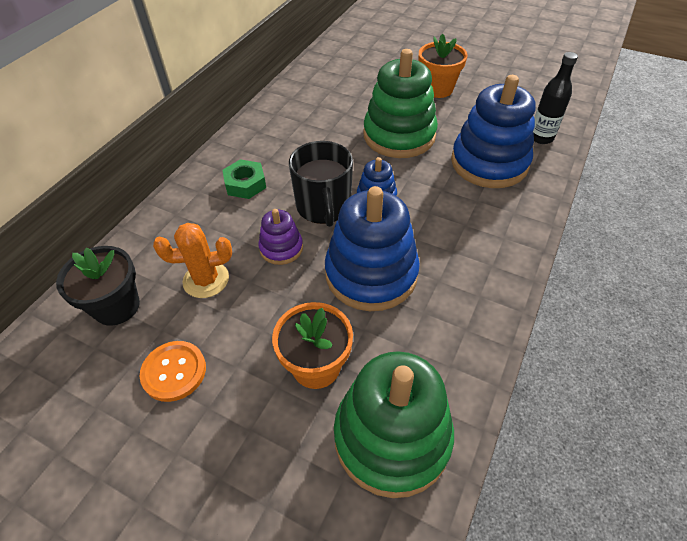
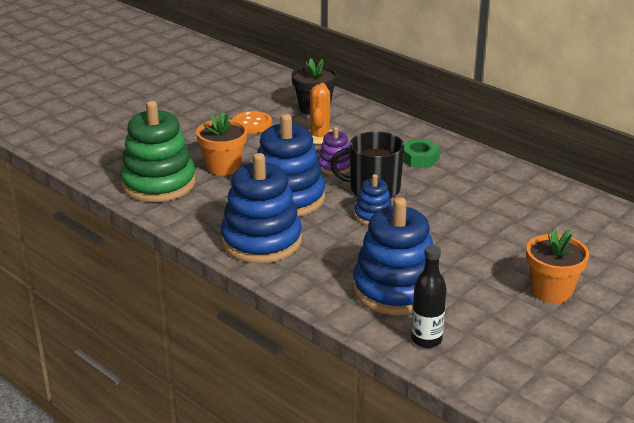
camera: 105 degrees right, 20 degrees down
green stacking toy [363,49,438,158] -> none
none -> blue stacking toy [221,153,302,263]

